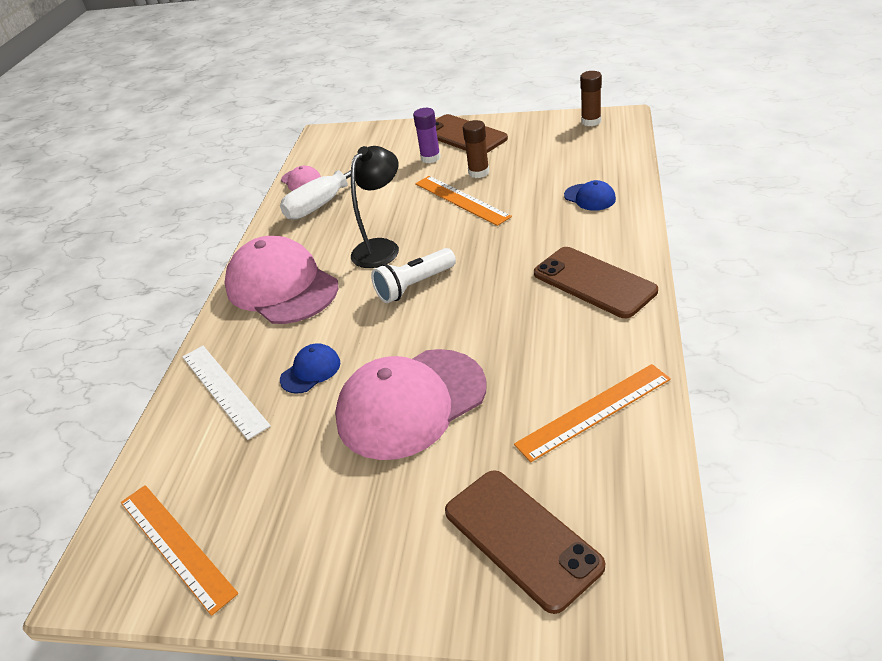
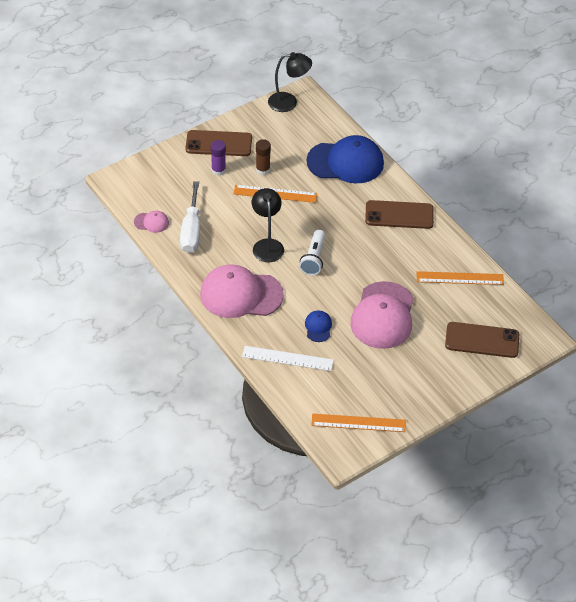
camera: 50 degrees left, 10 degrees up
orange ruler [514,364,671,462] -> orange ruler turned 75 degrees clockwise [416,271,504,285]
blue cap [564,180,616,211] -> blue cap [306,135,384,184], size x2.27
brown glue stick [580,71,602,126] -> black lamp [268,52,312,112]

